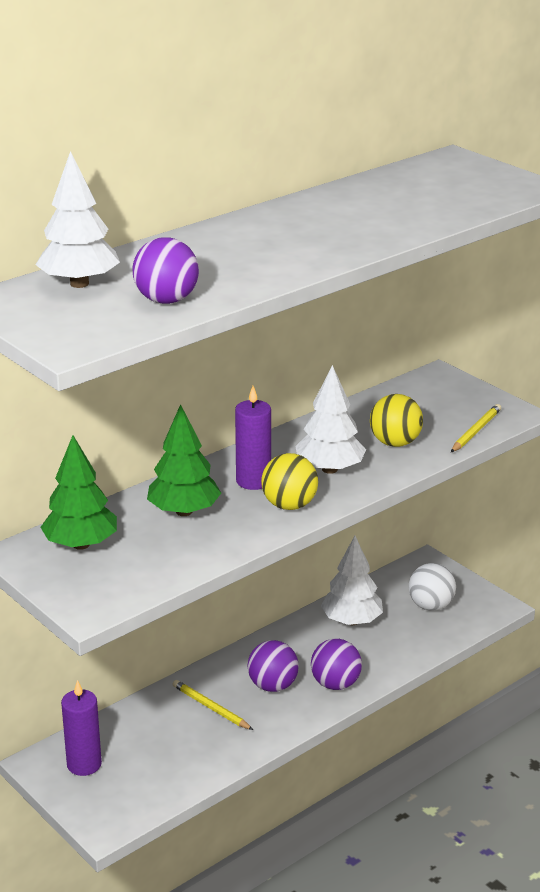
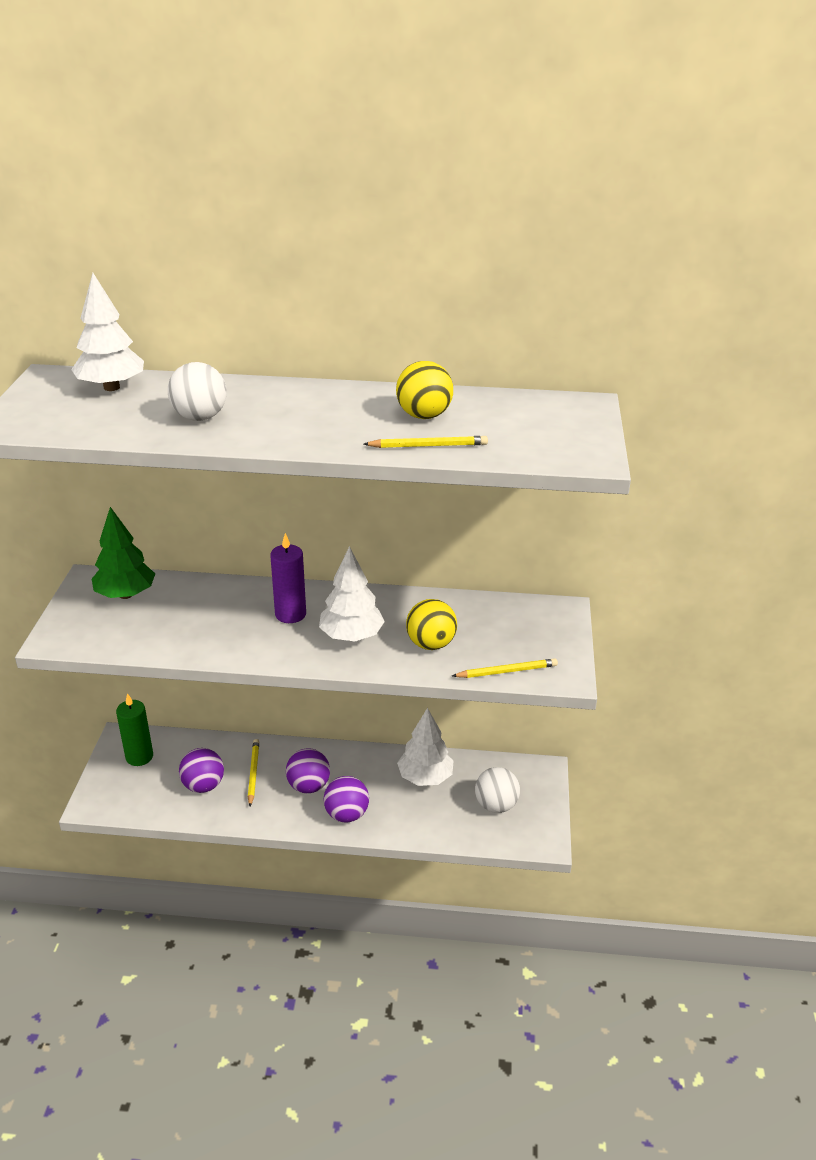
camera: 45 degrees right, 5 degrees up
purple candle [61,680,102,776] -> green candle [116,693,153,766]
purple ball [132,237,199,304] -> purple ball moved to [179,748,224,793]
green tree [147,404,221,516] -> none
yellow ball [261,453,318,510] -> yellow ball moved to [396,361,453,419]
none -> white ball [168,362,227,421]
none -> yellow pencil [364,436,488,448]

